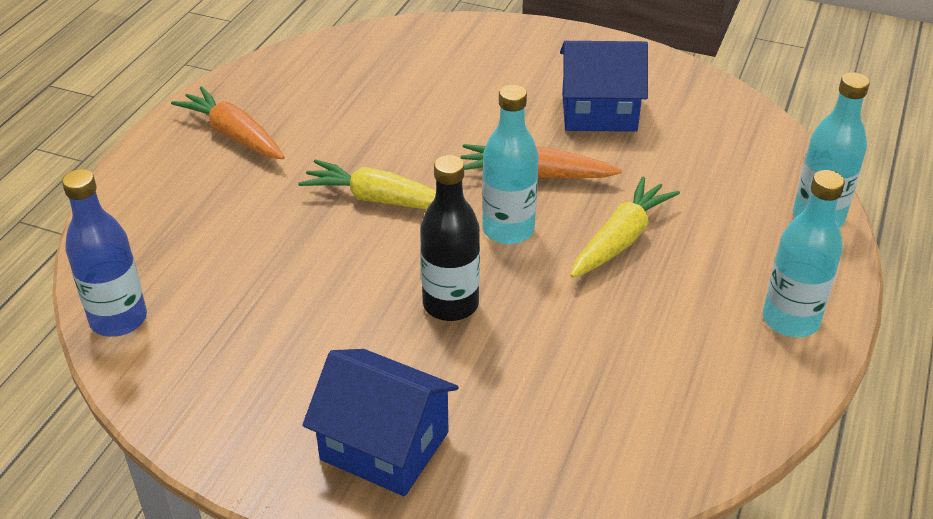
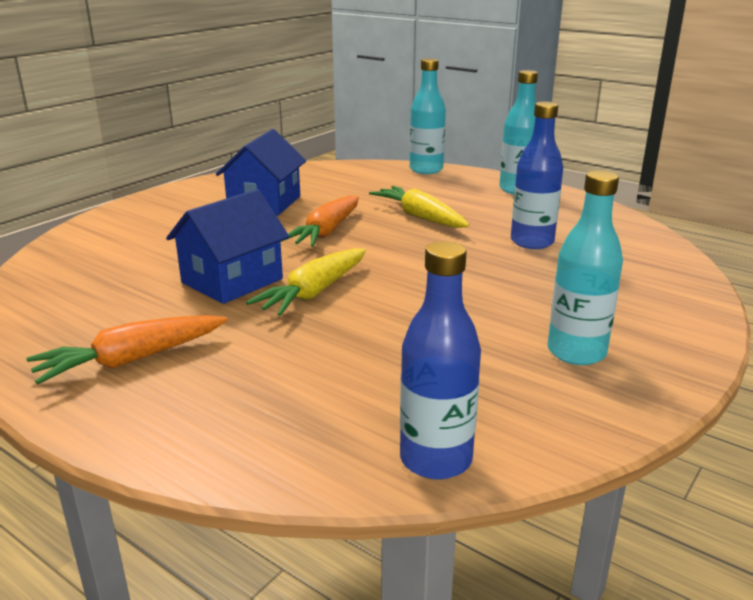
camera: 75 degrees left, 15 degrees down
blue house [302,349,459,496] -> blue house moved to [166,189,289,304]
black bottle [420,155,480,321] -> none
turquoise bottle [482,84,539,244] -> turquoise bottle moved to [548,170,623,365]
none -> blue bottle [511,101,563,249]

